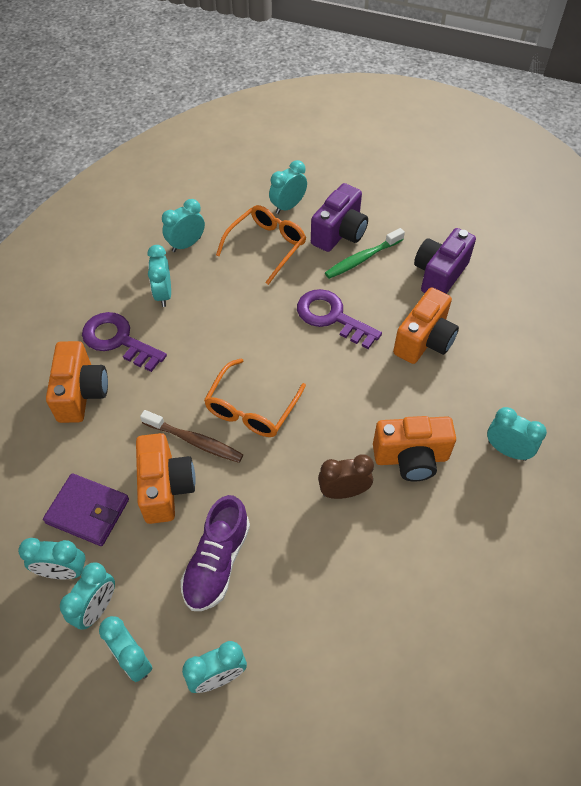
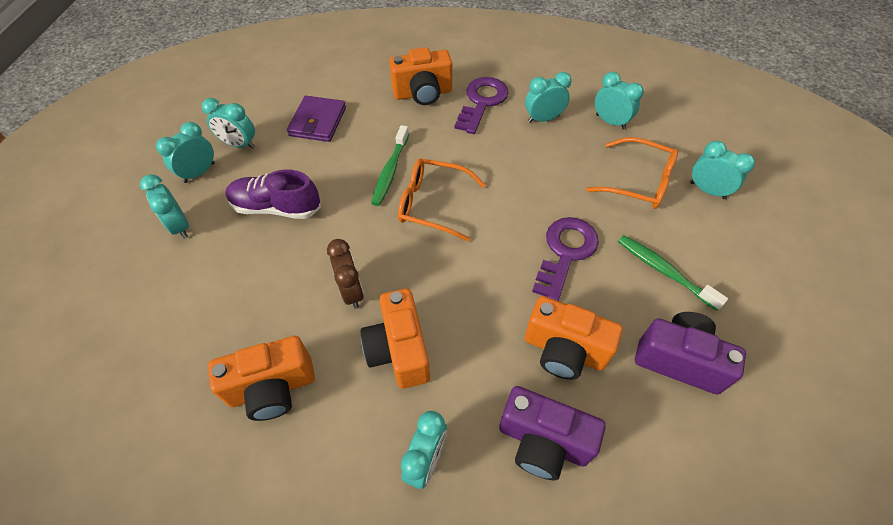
camera: 80 degrees right, 0 degrees up
turquoise clock [18,538,86,579] -> none
orange camera [136,433,196,524] -> orange camera moved to [208,336,315,421]
brown toothbrush [140,410,244,463] -> green toothbrush [371,125,409,206]
purple camera [311,183,368,252] -> purple camera moved to [499,386,606,480]

